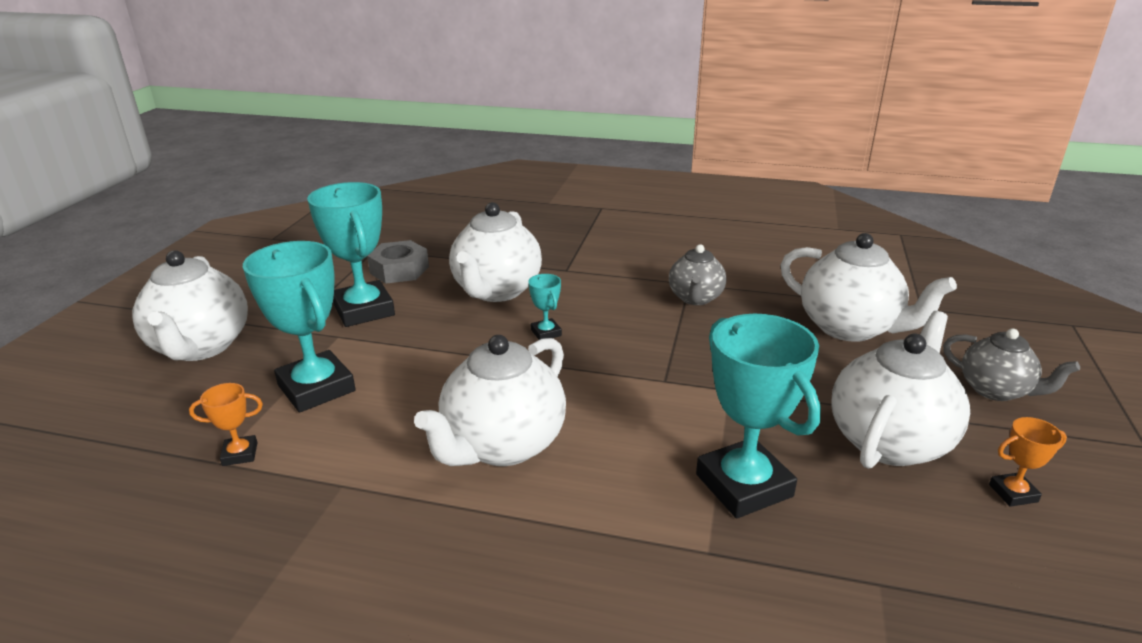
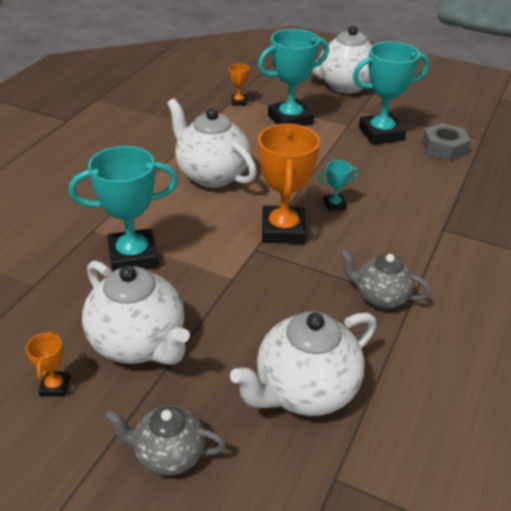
camera: 100 degrees right, 10 degrees up
white teapot [449,202,542,302] -> none
grey teapot [943,328,1080,401] -> grey teapot turned 45 degrees clockwise [105,405,226,476]
none -> orange trophy [258,124,320,244]

